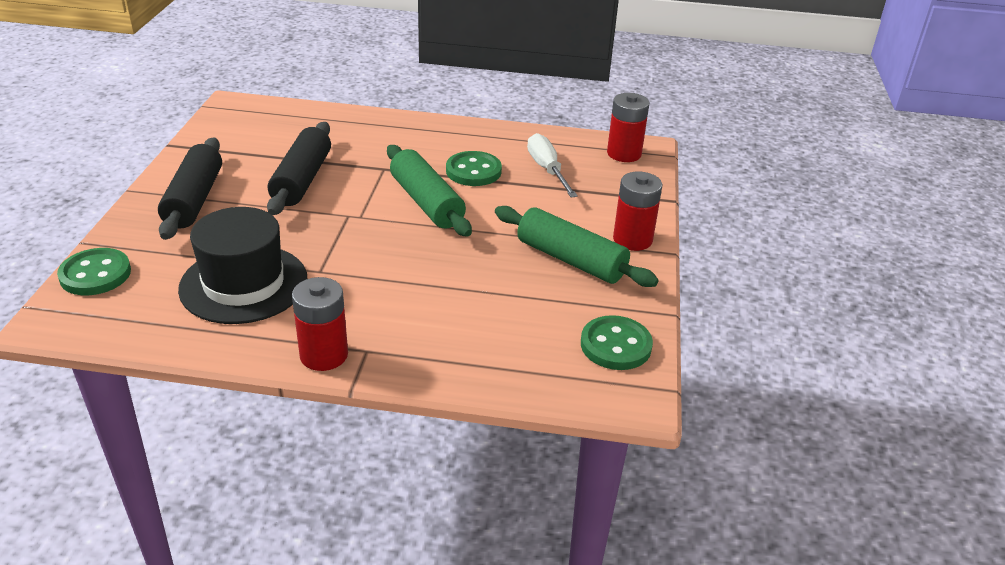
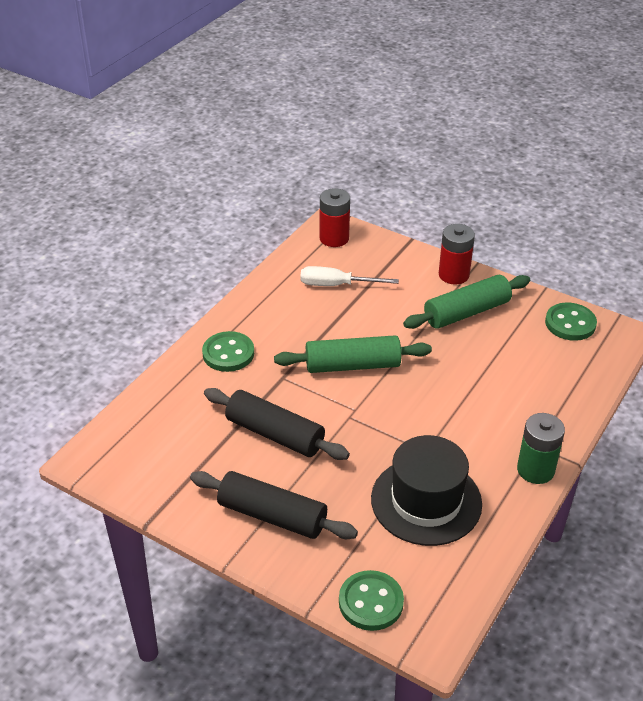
camera: 65 degrees left, 5 degrees up
red battery [292,277,348,371] -> green battery [517,413,565,484]
green button [446,151,502,186] -> green button moved to [202,331,254,372]

